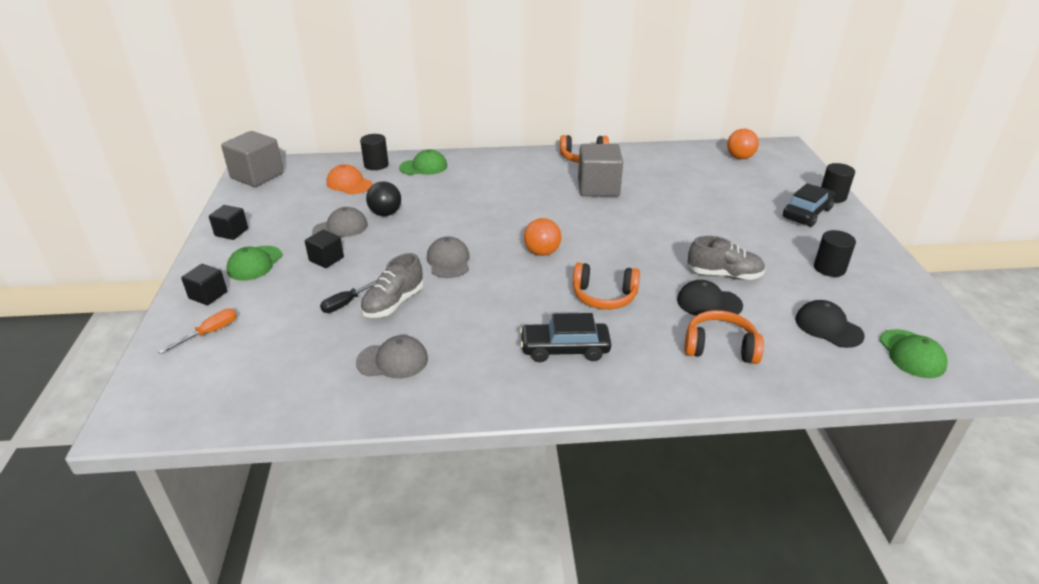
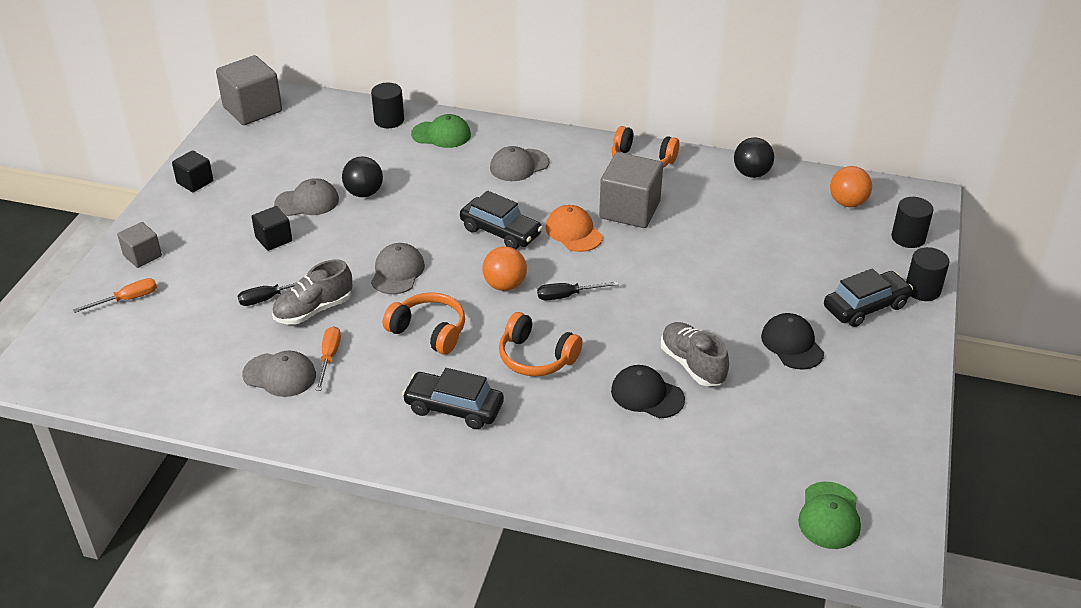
camera: 20 degrees right, 5 degrees up
black cube [181,264,227,305] -> grey cube [117,222,162,268]
green cap [227,246,282,280] -> none
orange cap [327,164,372,194] -> orange cap moved to [545,205,603,252]
orange headphones [684,310,764,364] -> orange headphones moved to [383,292,465,355]
grey shoe [688,236,765,280] -> grey shoe turned 150 degrees counterclockwise [661,322,729,386]
black cap [795,300,865,348] -> black cap moved to [761,313,824,369]
black cylinder [814,230,856,277] -> black cylinder moved to [891,197,934,248]
none -> orange screwdriver [316,326,341,391]
none -> black car [460,191,543,249]
none -> grey cap [490,146,549,181]
none -> black screwdriver [537,281,619,300]
none -> black ball [734,137,774,178]

